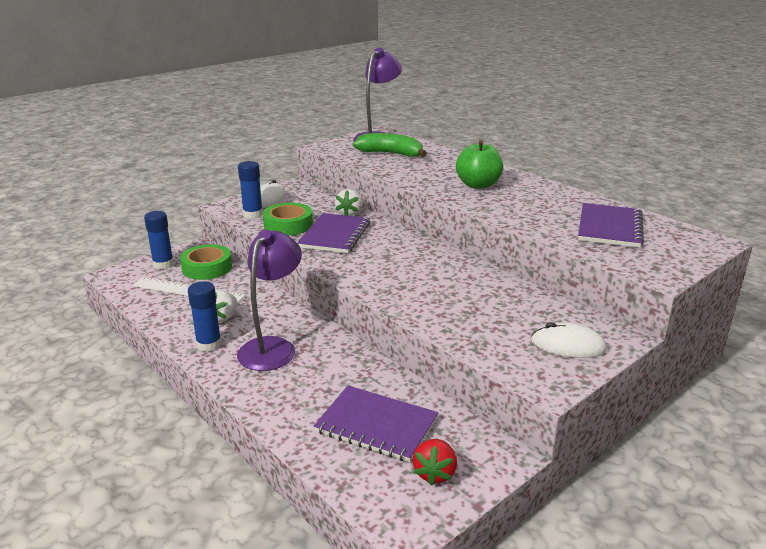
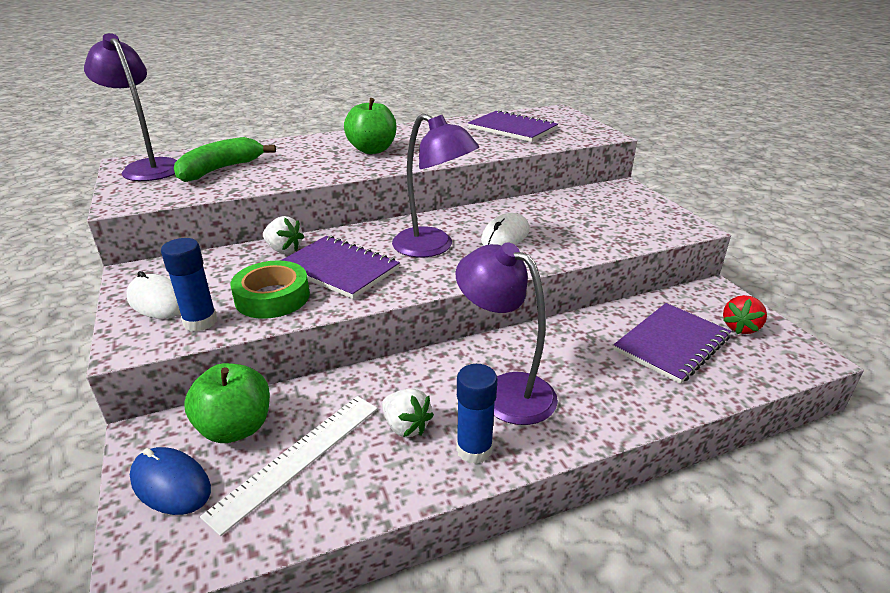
camera: 70 degrees left, 5 degrees up
blue glue stick [144,211,174,269] -> blue mouse [130,447,211,515]
green tape [180,244,232,280] -> green apple [185,363,270,443]
red strawberry [413,439,457,486] -> red strawberry turned 90 degrees clockwise [723,295,767,334]
white mouse [531,322,607,358] -> white mouse moved to [481,213,529,246]
none -> purple lamp [392,113,479,257]

